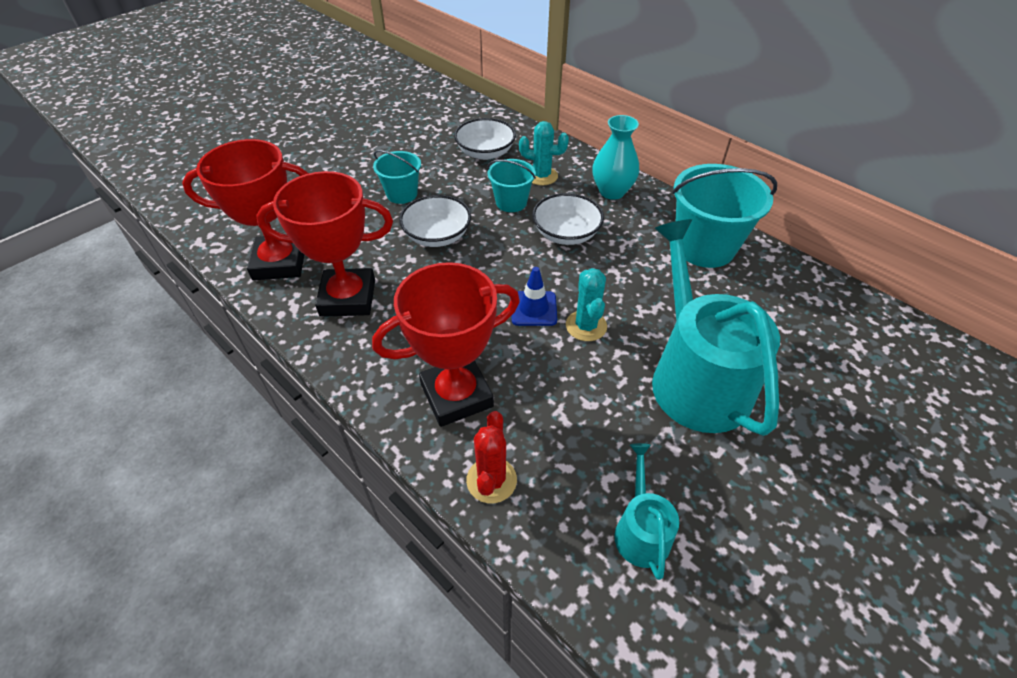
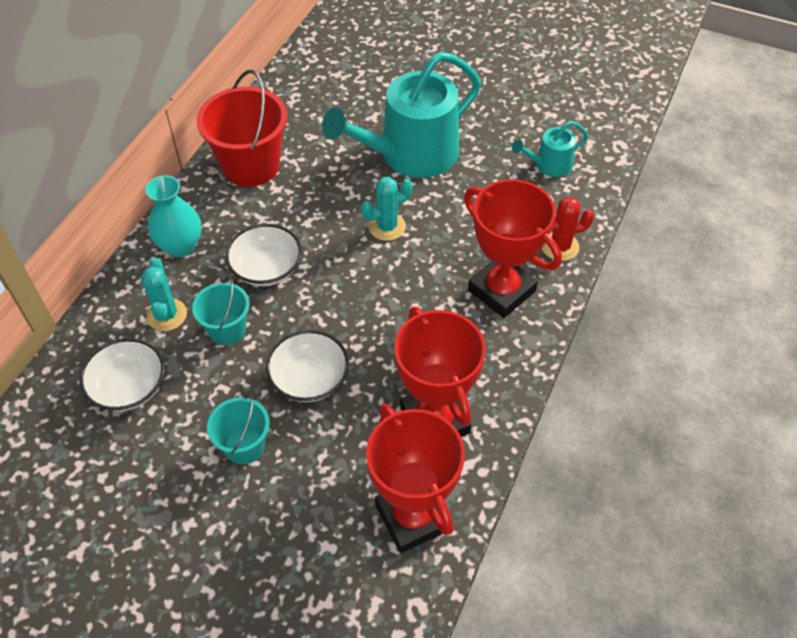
camera: 110 degrees left, 5 degrees up
blue traffic cone [512,267,557,326] -> none
turquoise bucket [672,164,777,268] -> red bucket [197,70,288,187]

